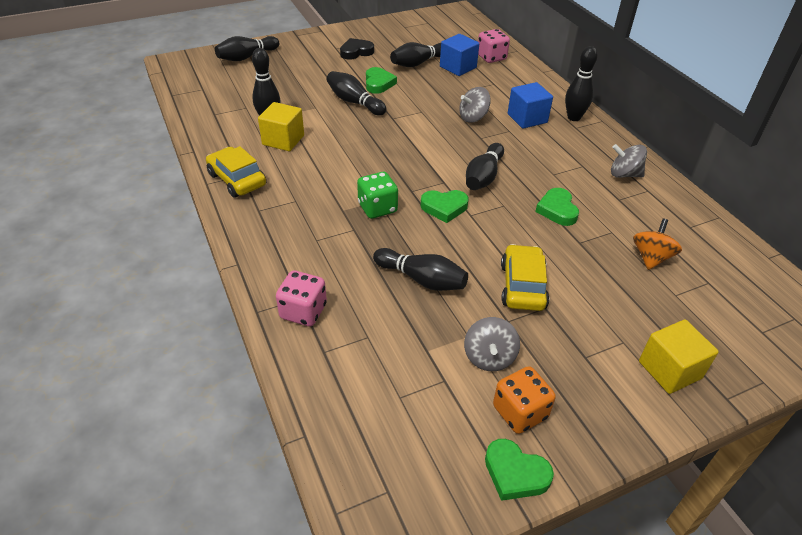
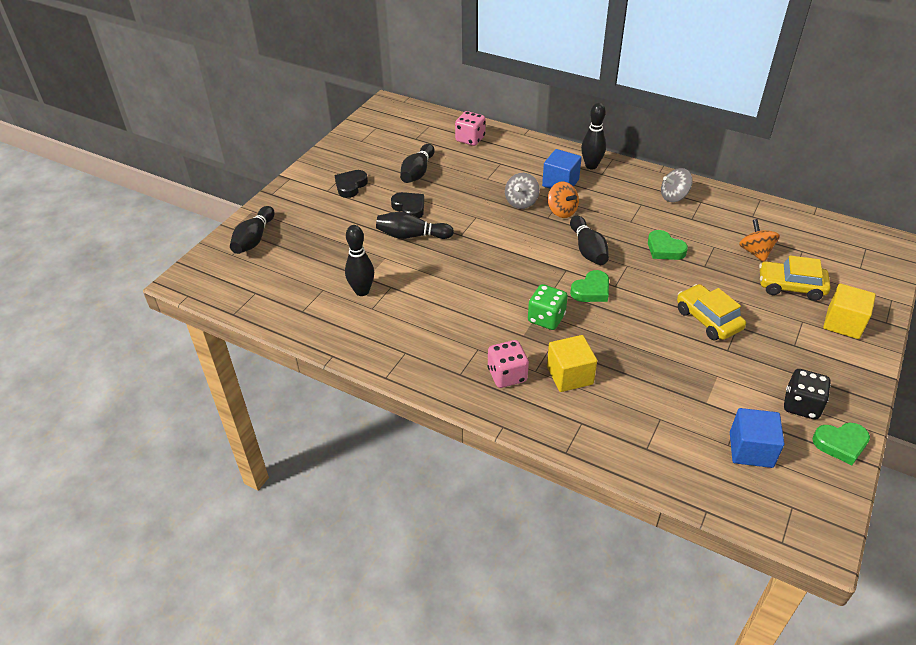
camera: 35 degrees left, 0 degrees up
yellow car [206,146,266,198] -> yellow car moved to [759,256,831,301]
yellow cube [258,102,304,151] -> yellow cube moved to [547,335,597,392]
pink dice [276,270,327,326] -> pink dice moved to [488,340,529,388]
green heart [366,67,397,94] -> black heart [391,192,424,219]
black bowling pin [373,248,468,291] -> none
blue cube [440,34,479,76] -> blue cube moved to [730,408,785,468]
grey spinning top [464,317,520,371] -> none
orange dice [493,366,556,434] -> black dice [784,369,831,420]
none -> orange spinning top [548,182,579,218]

